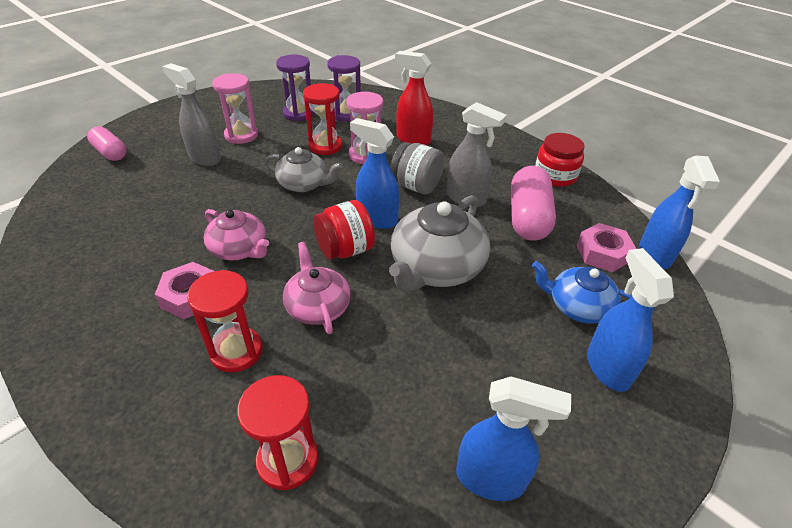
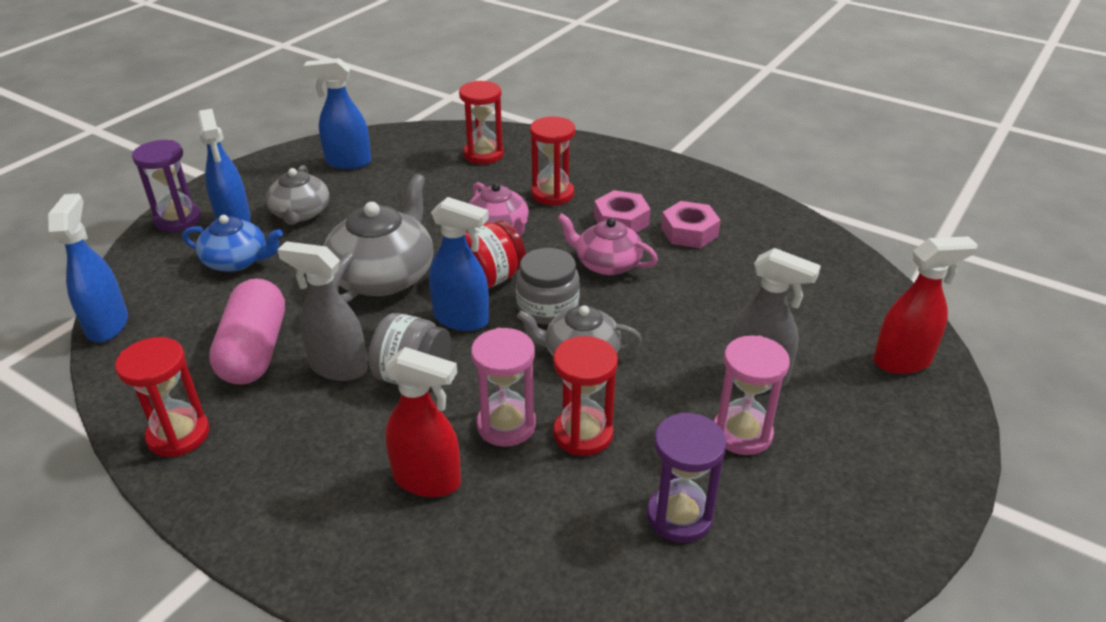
camera: 170 degrees right, 5 degrees down
pink capsule [87,126,126,161] -> red spray bottle [873,236,978,374]
purple hourglass [327,55,361,122] -> purple hourglass moved to [132,140,201,232]
red jar [535,133,585,187] -> red hourglass [115,337,210,457]
pink nut [577,223,637,272] -> pink nut moved to [661,201,721,248]
none -> grey teapot [266,165,329,225]
none -> grey jar [516,248,580,325]

